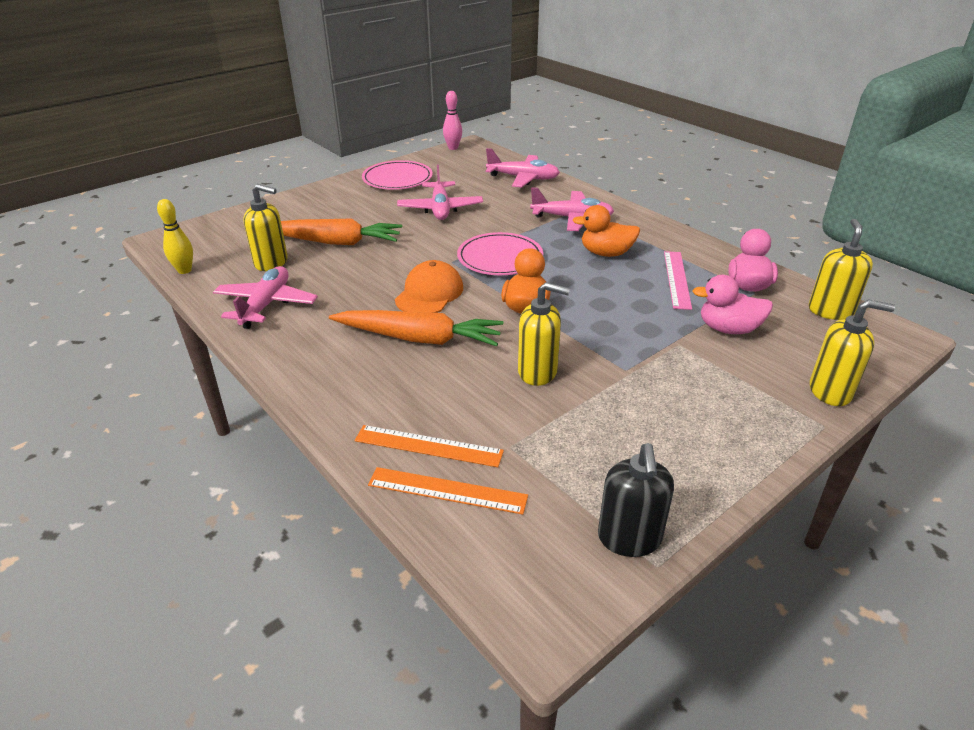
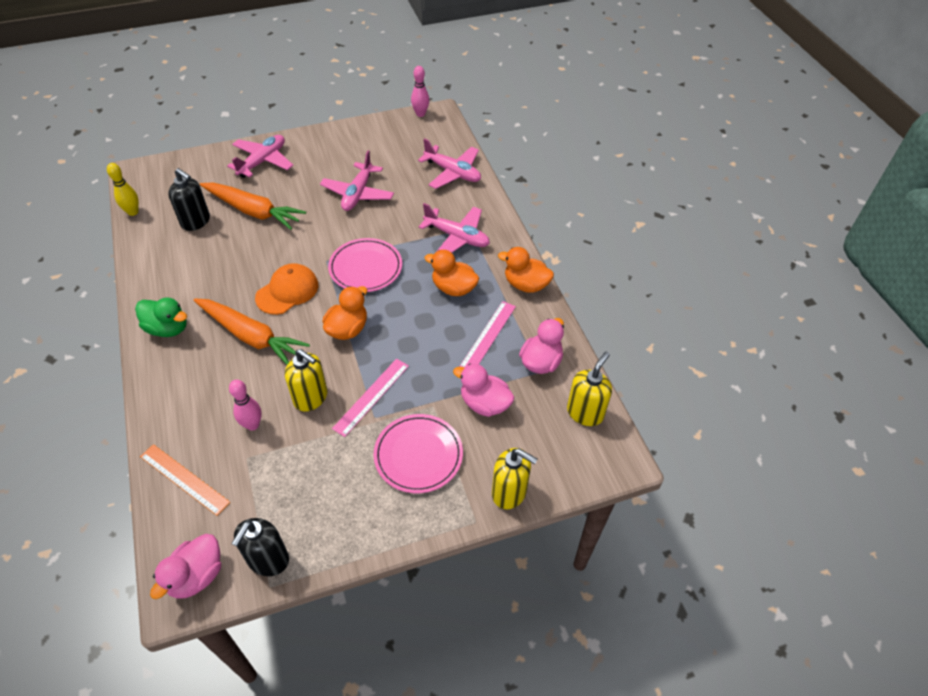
camera: 20 degrees right, 15 degrees up
pink plane [213,266,318,329] -> pink plane moved to [227,135,293,178]
yellow soap dispenser [244,184,288,271] -> black soap dispenser [168,168,210,231]
orange ruler [355,425,504,467] -> none
pink plate [362,160,433,190] -> pink plate moved to [374,414,463,493]
none -> green duck [135,298,187,337]
none -> pink duck [150,534,221,599]
none -> pink bowling pin [229,379,262,431]
none -> pink ruler [332,359,409,437]
none -> orange duck [498,247,554,293]

